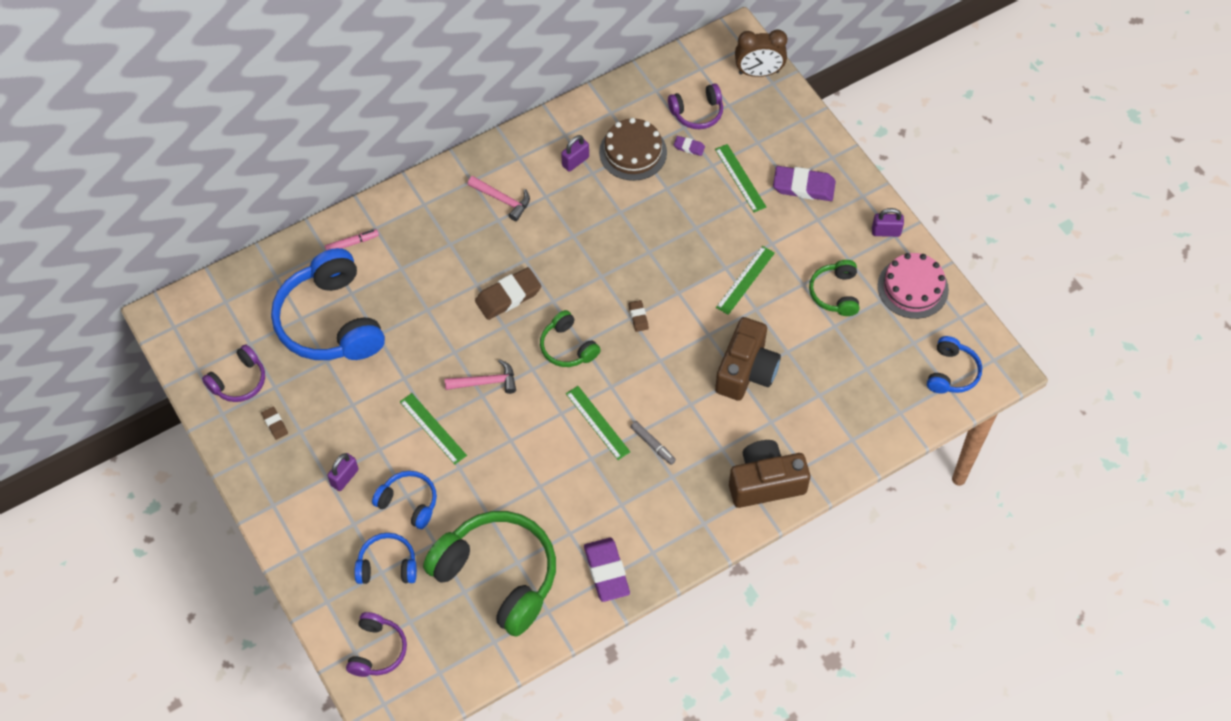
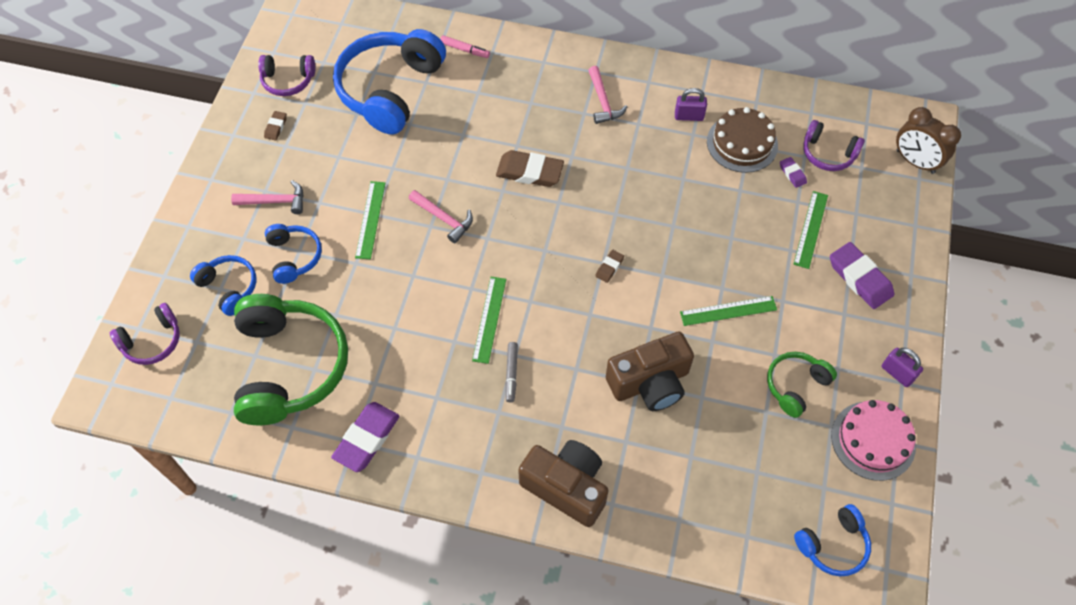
camera: 45 degrees right, 0 degrees up
purple padlock [327,453,359,491] -> pink hammer [231,180,304,214]
green headphones [540,310,601,367] -> none

